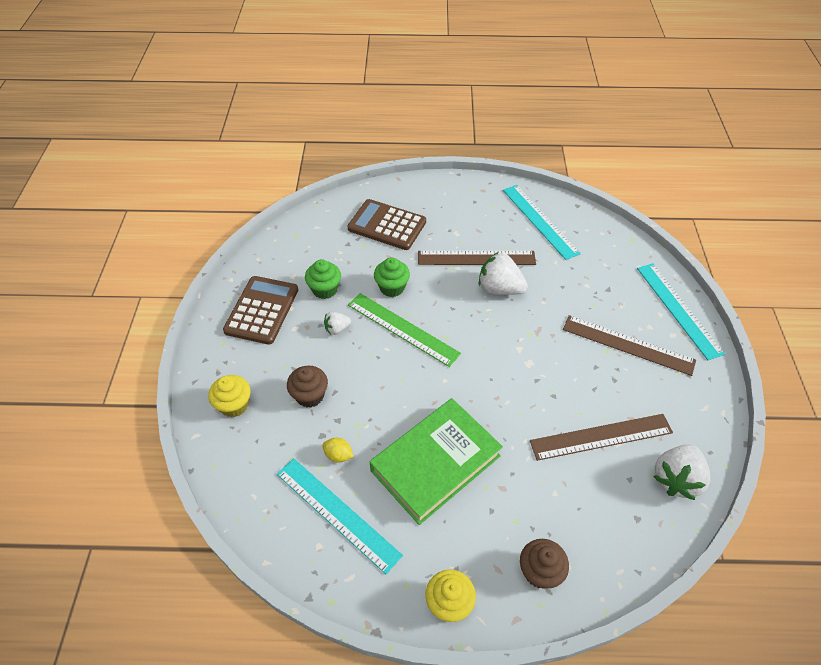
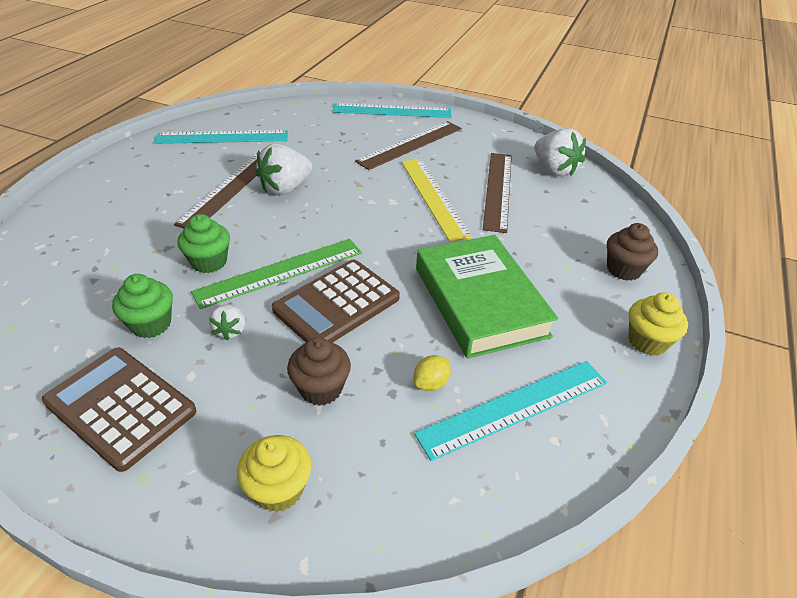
camera: 70 degrees left, 10 degrees down
brown calculator [348,199,426,250] -> brown calculator moved to [272,260,400,343]
none -> yellow ruler [401,159,472,242]

